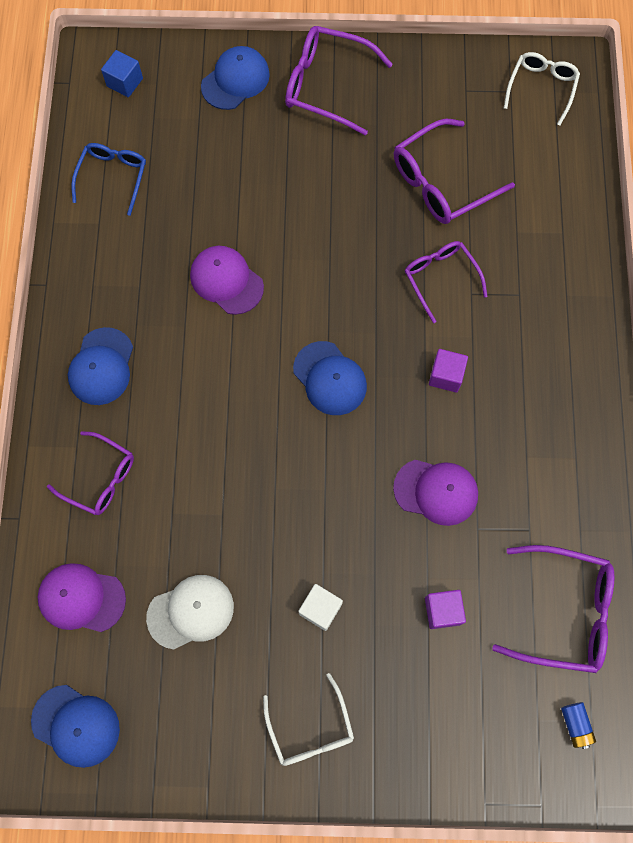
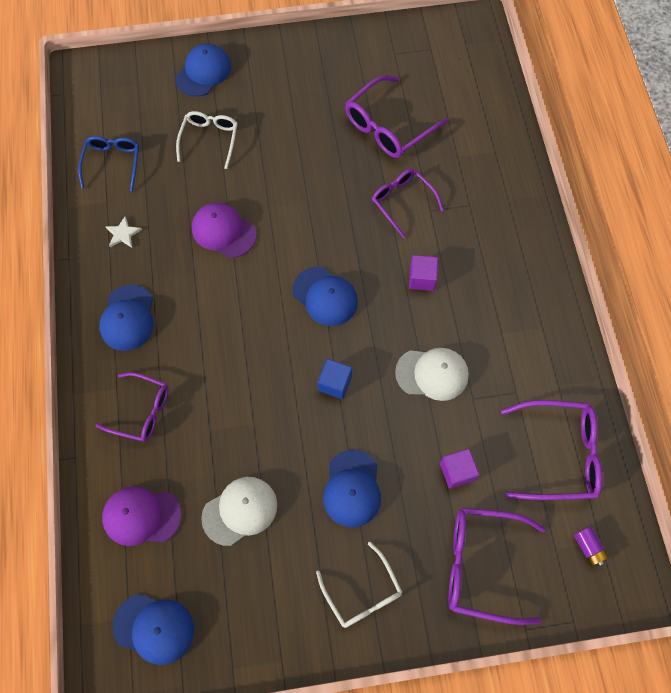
camera: 10 degrees left, 5 degrees down
blue cube [101,50,143,97] -> blue cube moved to [318,359,352,399]
purple glasses [285,26,393,136] -> purple glasses moved to [448,508,546,625]
white cube [298,584,343,631] -> blue cap [323,450,381,527]
purple cap [393,460,478,526] -> white cap [395,348,469,401]
white glasses [504,52,580,125] -> white glasses moved to [176,111,238,169]
blue battery [561,702,596,749] -> purple battery [574,526,609,566]
none -> white star [105,217,142,248]

